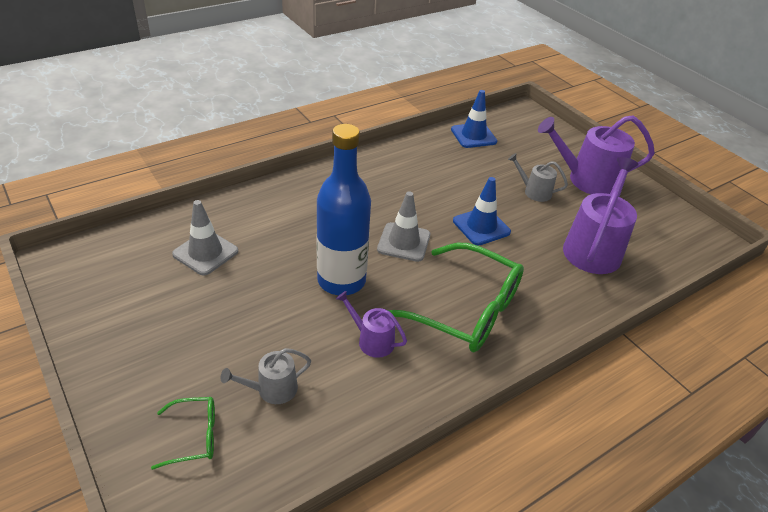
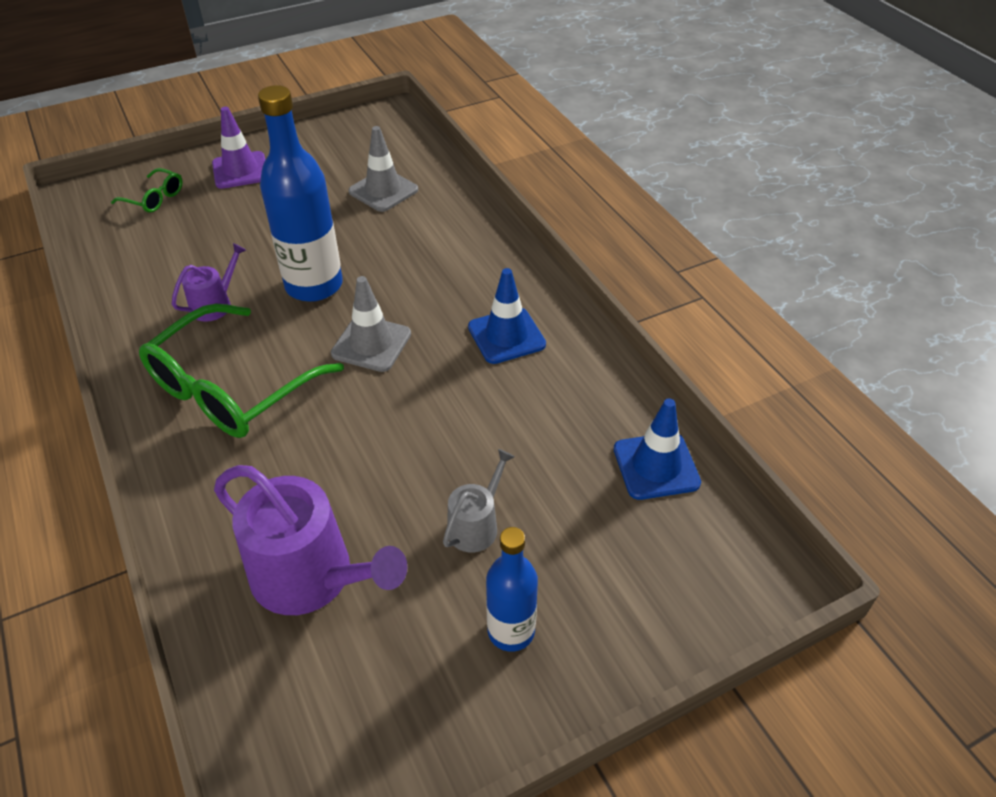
camera: 100 degrees right, 5 degrees up
green glasses [151,397,215,470] -> green glasses turned 60 degrees counterclockwise [111,168,183,213]
grey watering can [221,348,311,404] -> none
blue traffic cone [453,177,511,245] -> blue traffic cone moved to [468,268,546,364]
purple watering can [538,115,655,194] -> blue bottle [486,527,538,652]
none -> purple traffic cone [212,107,265,189]

